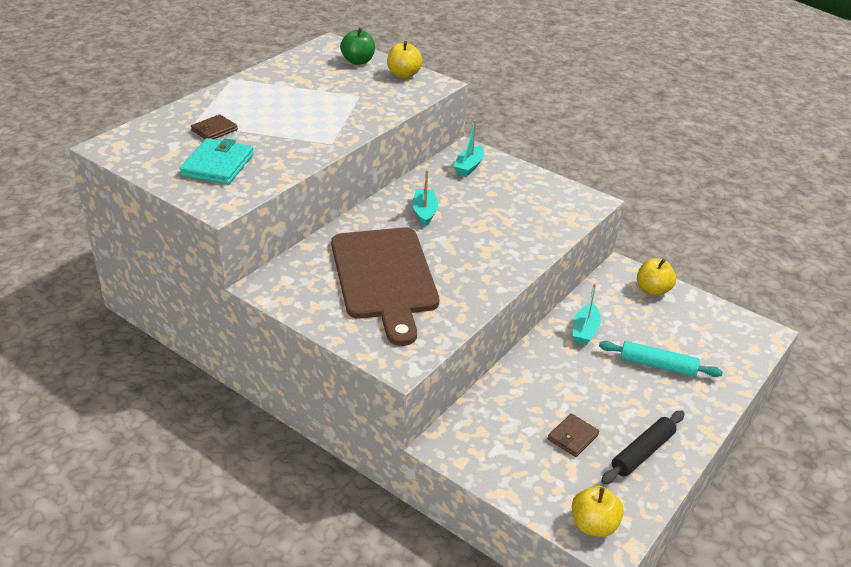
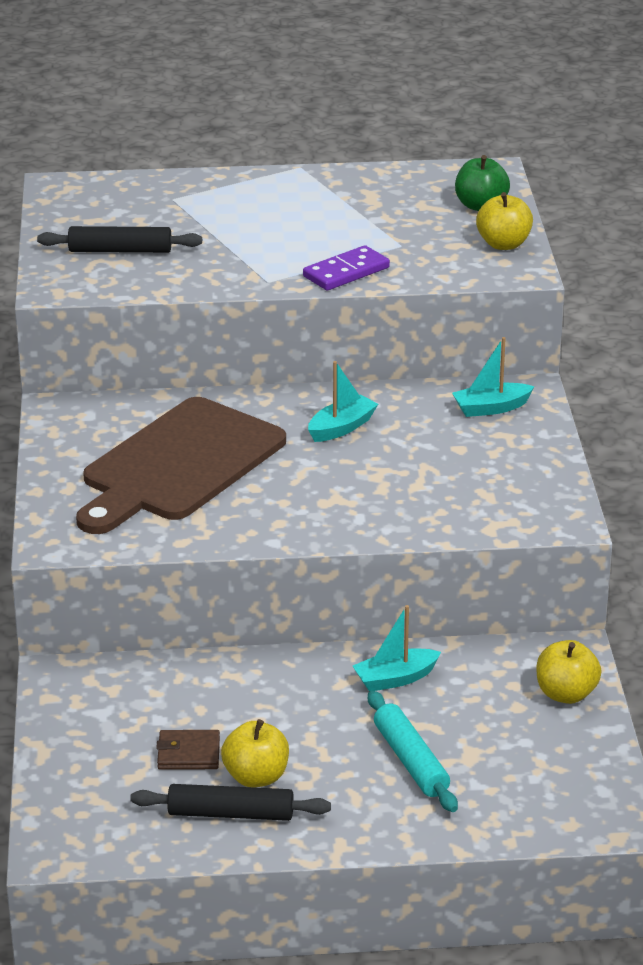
camera: 50 degrees right, 5 degrees down
turquoise wallet [180,138,254,184] -> black rolling pin [37,226,202,253]
brown wallet [191,114,238,139] -> none
yellow apple [572,486,624,537] -> yellow apple moved to [221,719,289,787]
none -> purple domino [303,245,390,291]

